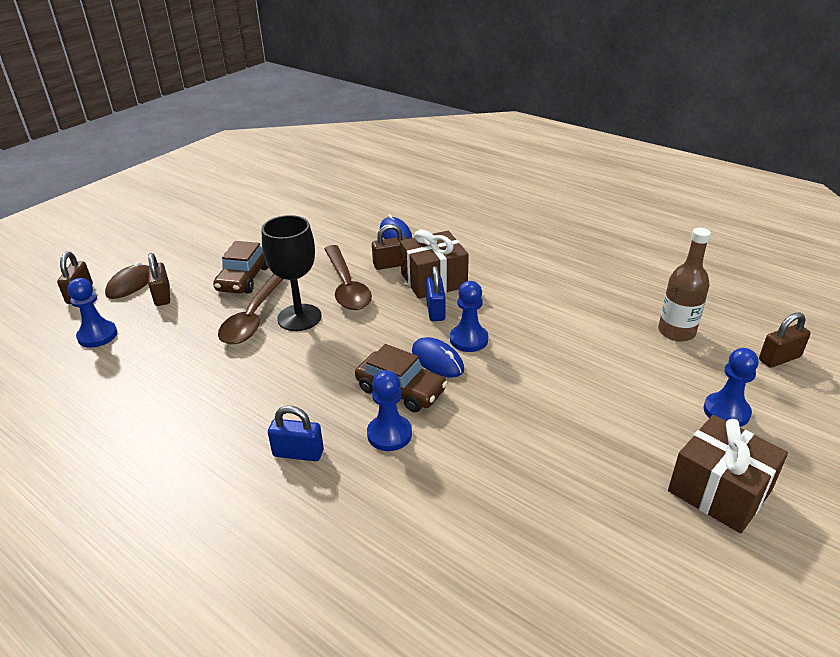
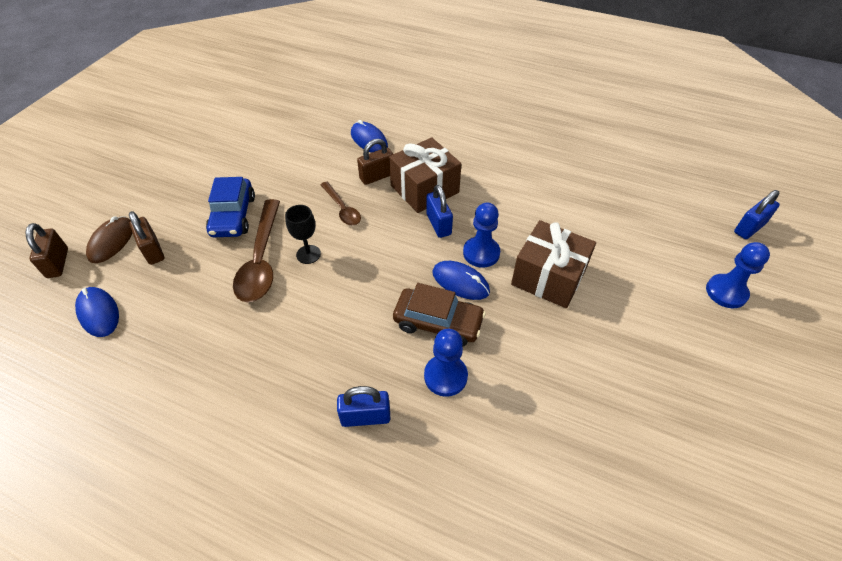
camera: 15 degrees left, 15 degrees up
blue pawn [67,278,117,348] -> blue mouse [75,287,119,337]
brown car [213,241,269,294] -> blue car [206,177,255,237]
black goblet [262,215,322,331] -> black goblet [285,205,321,264], size x0.55
brown spoon [324,245,372,310] -> brown spoon [321,182,361,225], size x0.57
brown bottle [658,228,711,342] -> none
brown gift [668,415,788,534] -> brown gift moved to [511,220,596,308]
brown padlock [759,312,811,368] -> blue padlock [734,190,780,239]

